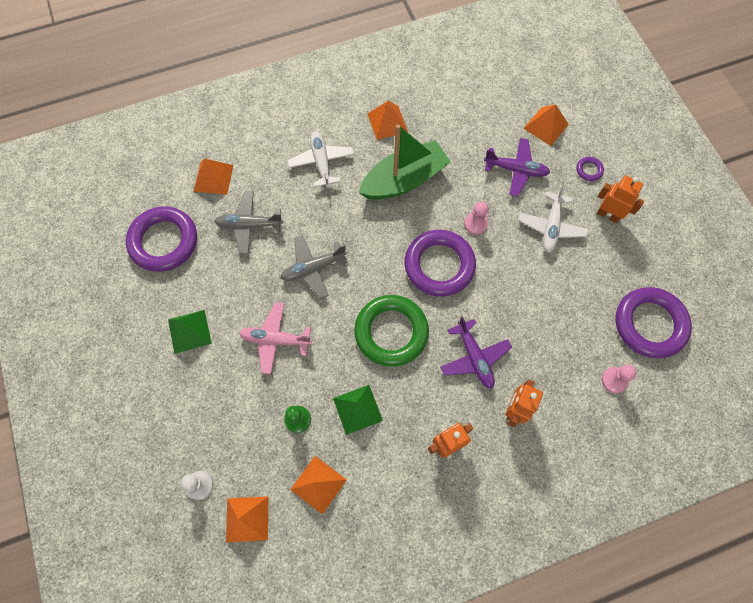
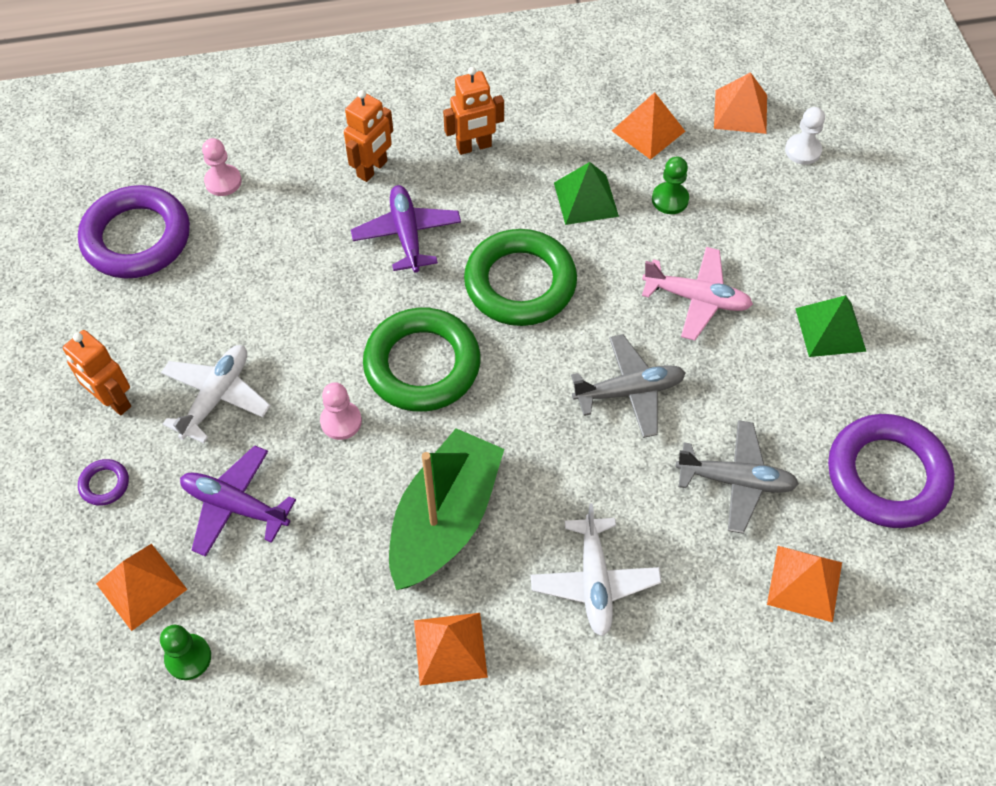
camera: 170 degrees left, 10 degrees down
green boat [358,124,451,200] -> green boat turned 135 degrees clockwise [389,428,504,590]
purple ring [404,230,476,297] -> green ring [363,308,481,412]
none -> green pawn [160,625,211,680]

